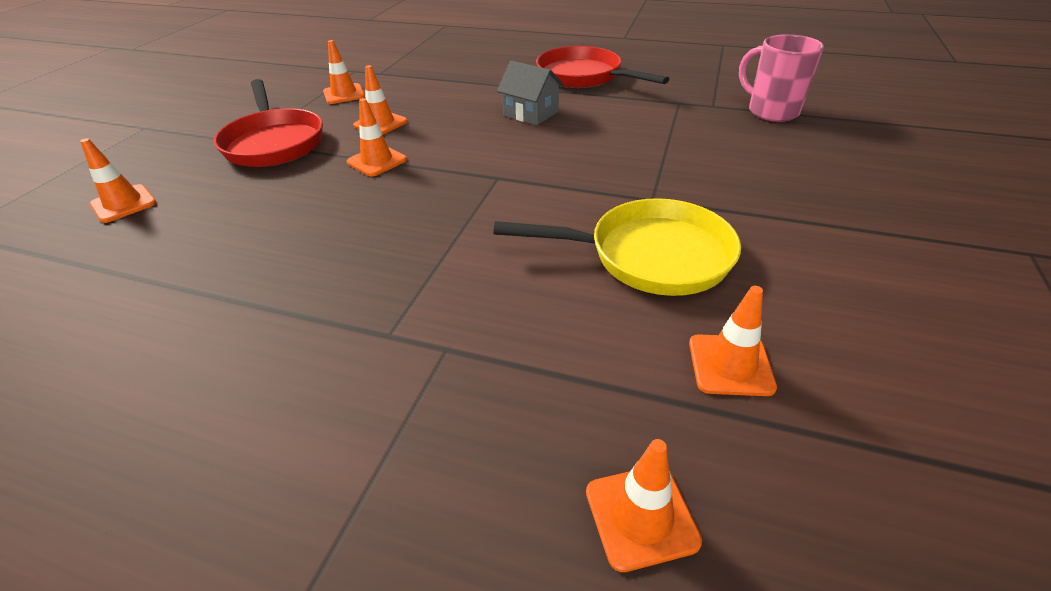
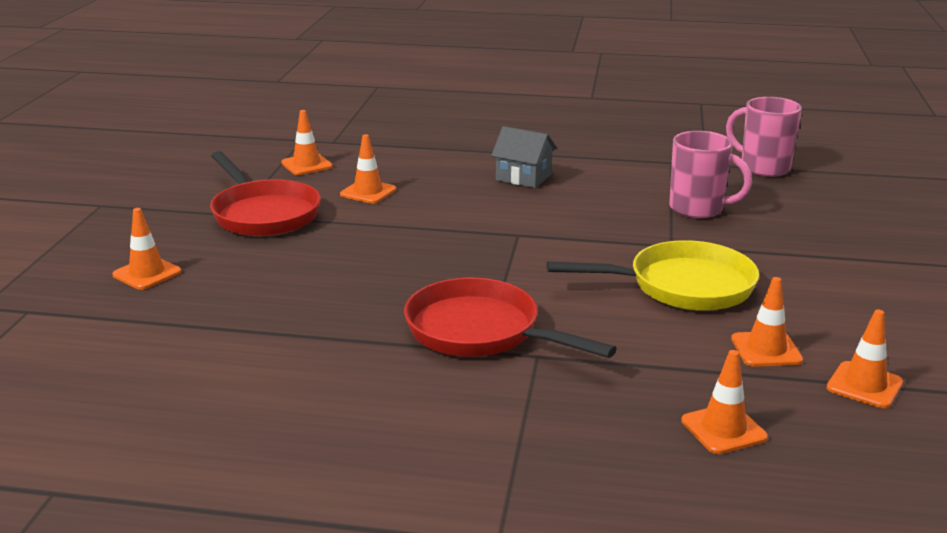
camera: 10 degrees left, 15 degrees down
orange traffic cone [347,98,407,177] -> orange traffic cone moved to [827,310,903,408]
red pan [536,46,669,88] -> red pan moved to [404,278,617,358]
none -> pink mug [669,131,752,218]

